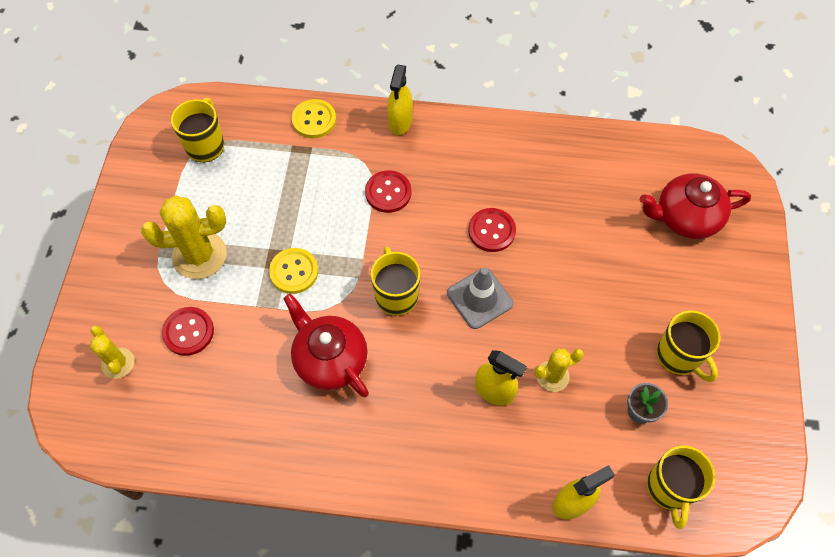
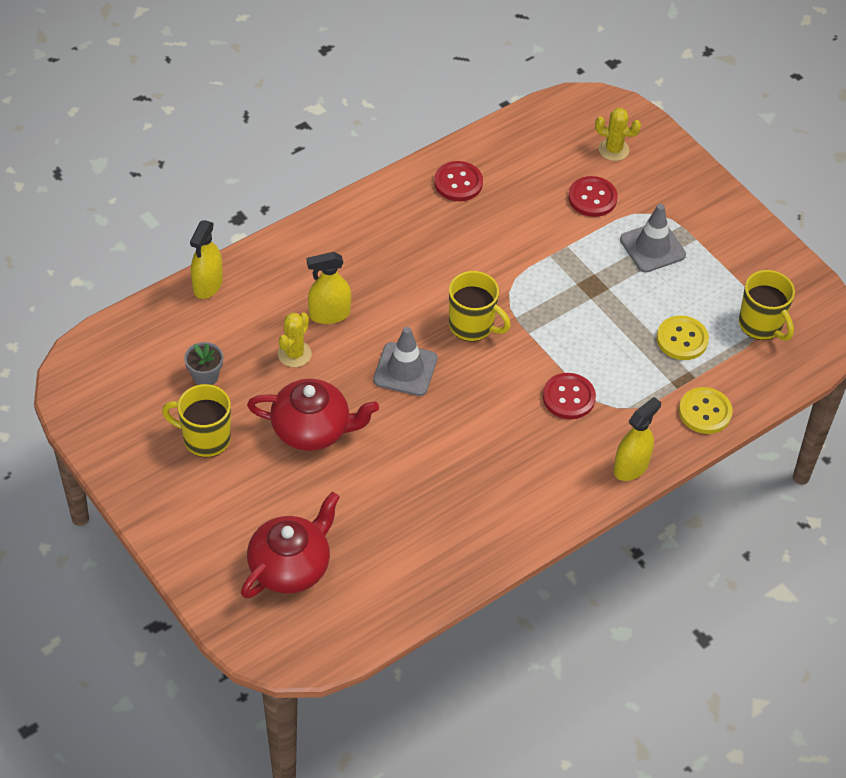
camera: 135 degrees right, 10 degrees down
yellow cactus [141,196,227,279] -> grey traffic cone [620,204,686,272]
yellow button [269,248,318,294] -> yellow button moved to [657,315,709,360]
red teapot [283,293,369,397] -> red teapot moved to [247,379,379,451]
yellow spray bottle [387,65,413,135] -> yellow spray bottle turned 75 degrees clockwise [614,397,661,481]
red button [468,208,516,252] -> red button moved to [434,161,483,201]
yellow mug [647,446,715,529] -> none

